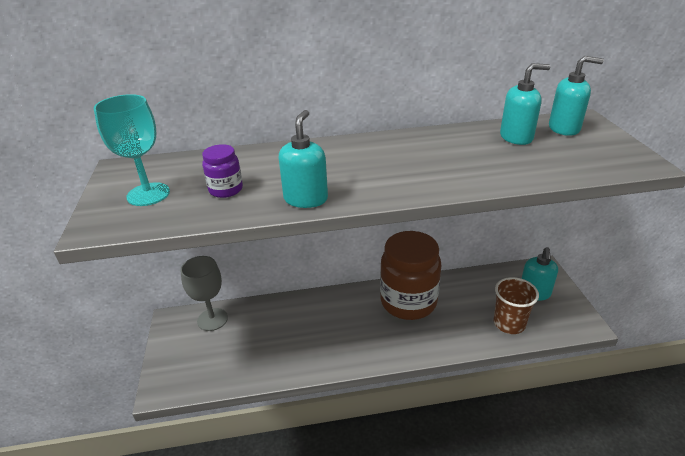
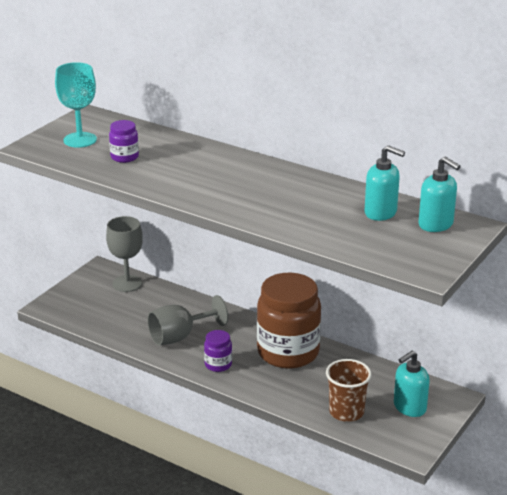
camera: 40 degrees right, 5 degrees down
turquoise soap dispenser [278,110,328,208] -> none
none -> grey goblet [148,295,228,345]
none -> purple jar [204,330,232,372]

